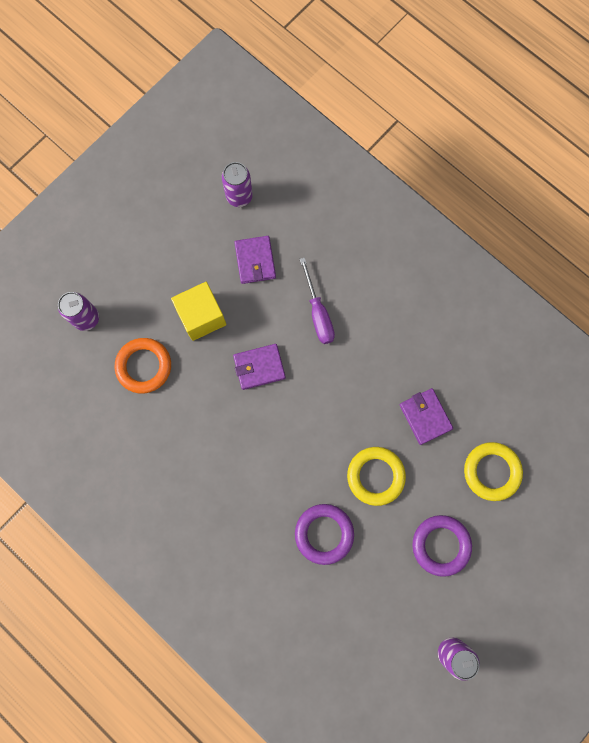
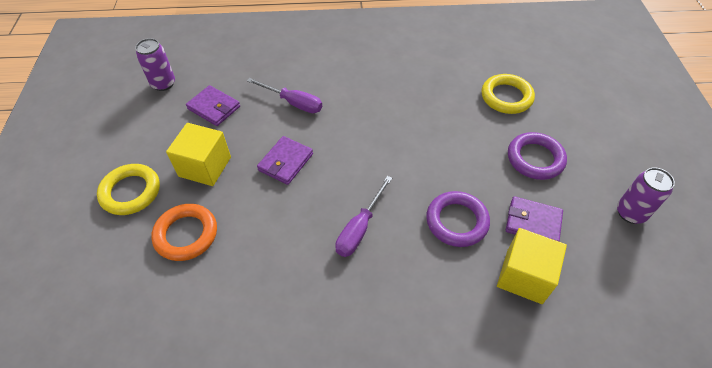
camera: 45 degrees left, 25 degrees down
purple can [58,292,99,331] -> none
yellow ring [347,447,406,506] -> yellow ring moved to [97,164,160,215]
purple wallet [400,388,453,445] -> purple wallet moved to [506,196,563,242]
none -> purple screwdriver [335,176,392,257]
none -> yellow cube [497,228,567,304]

